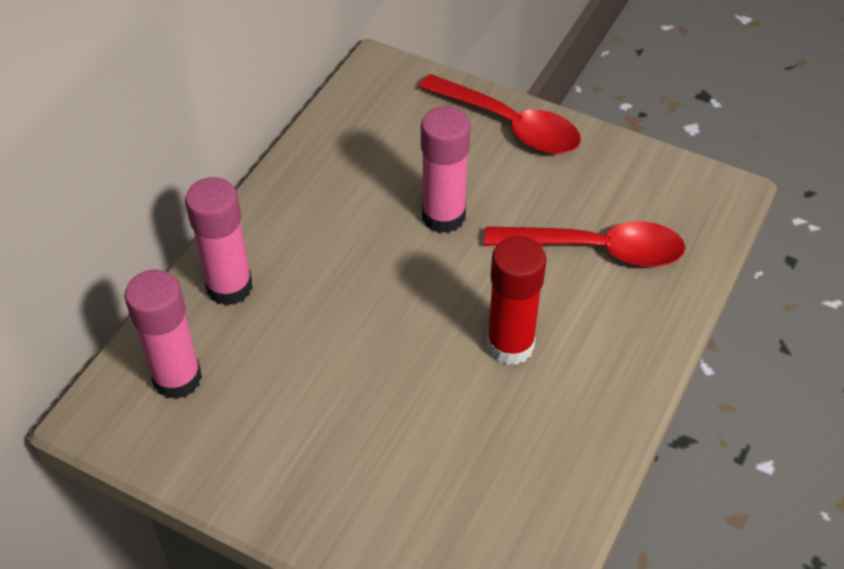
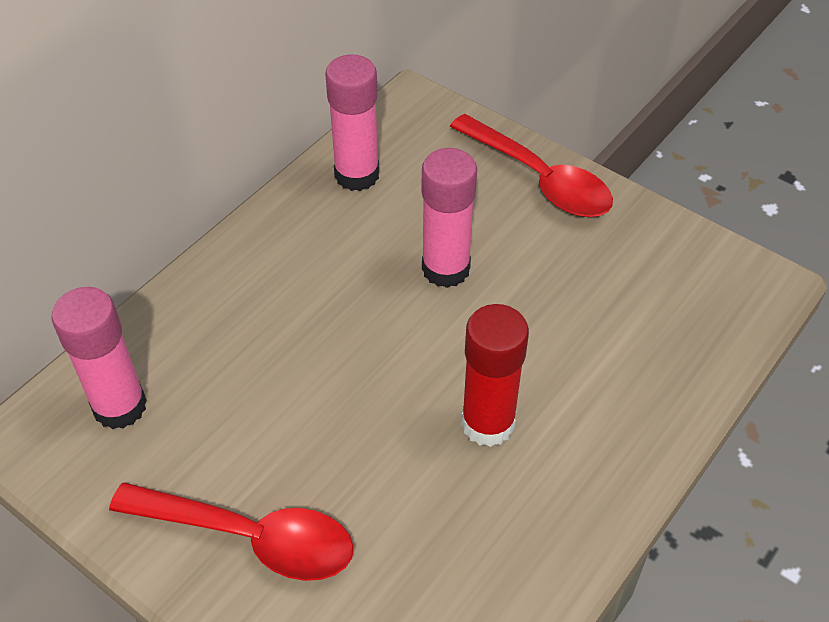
camera: 10 degrees right, 0 degrees up
pink glue stick [185,177,253,306] -> pink glue stick moved to [325,54,379,191]
red spoon [484,221,686,267] -> red spoon moved to [109,482,354,581]

